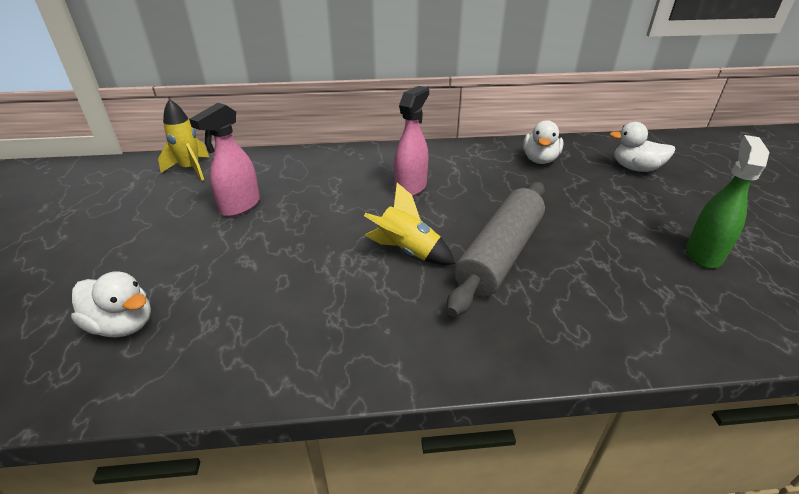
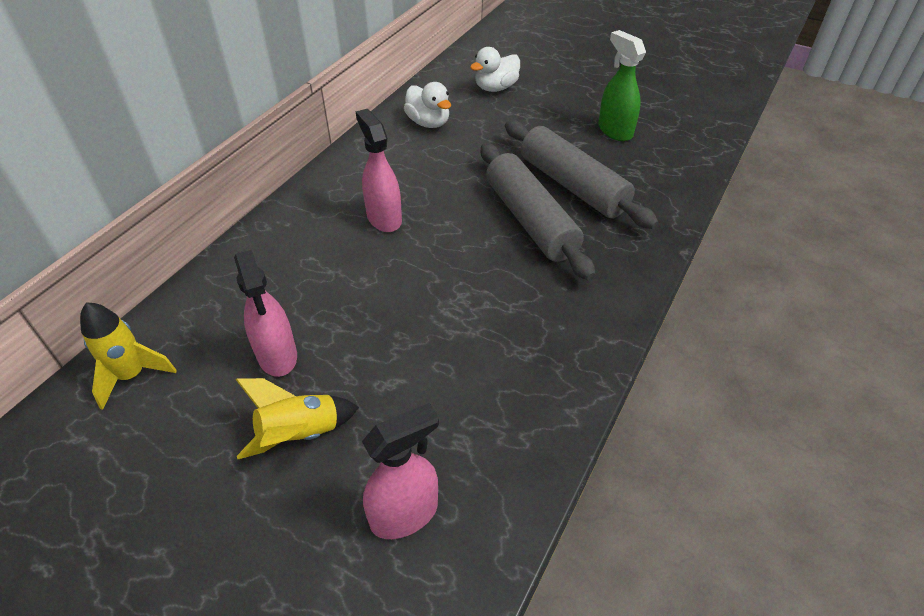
camera: 55 degrees left, 10 degrees up
white duck [71,271,151,337] -> pink spray bottle [362,403,439,539]
yellow rocket [364,183,455,265] -> yellow rocket moved to [235,378,359,459]
none -> grey rolling pin [505,120,659,229]

